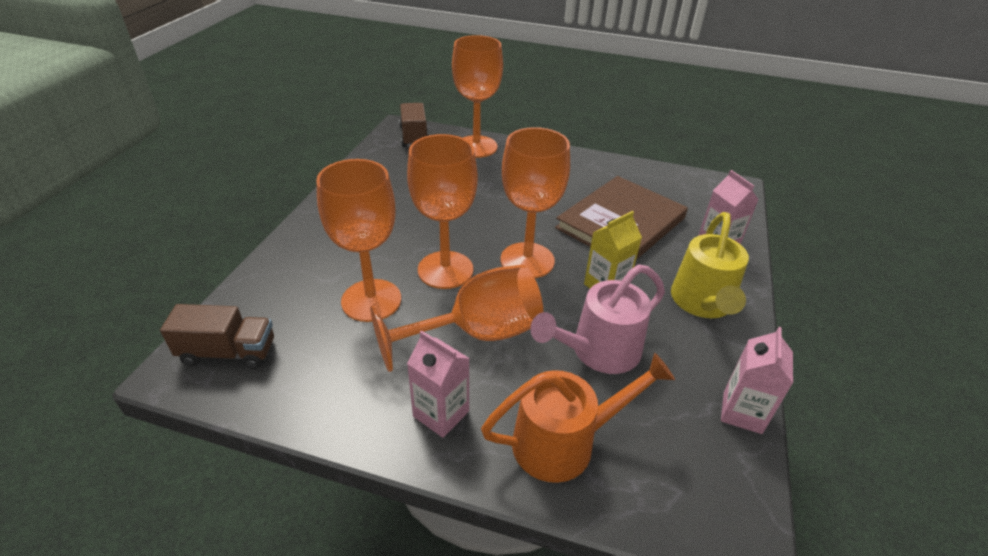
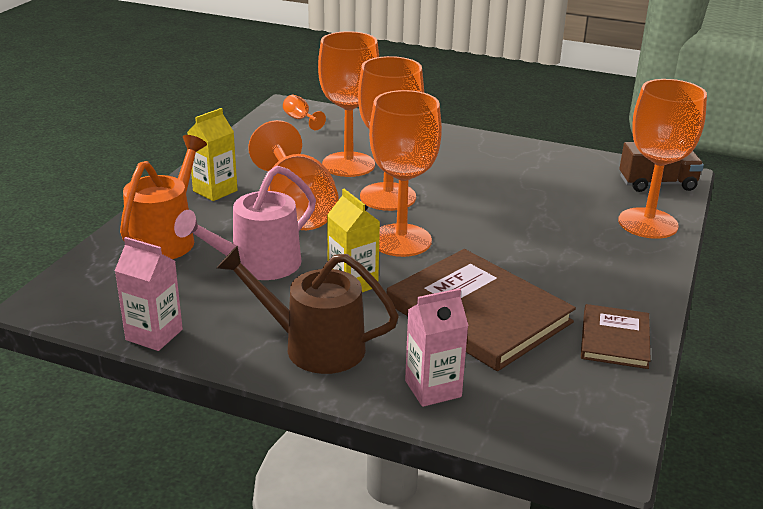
camera: 95 degrees right, 10 degrees down
brown truck [160,304,274,369] -> orange goblet [283,95,326,130]
pink carton [407,330,470,438] -> yellow carton [187,108,237,201]
orange watering can [481,353,675,483] -> orange watering can turned 150 degrees counterclockwise [120,135,207,259]
pink watering can [530,264,665,374] -> pink watering can turned 105 degrees counterclockwise [174,166,316,280]
yellow watering can [671,212,749,318] -> brown watering can [216,246,399,374]
none -> brown book [581,304,651,369]

